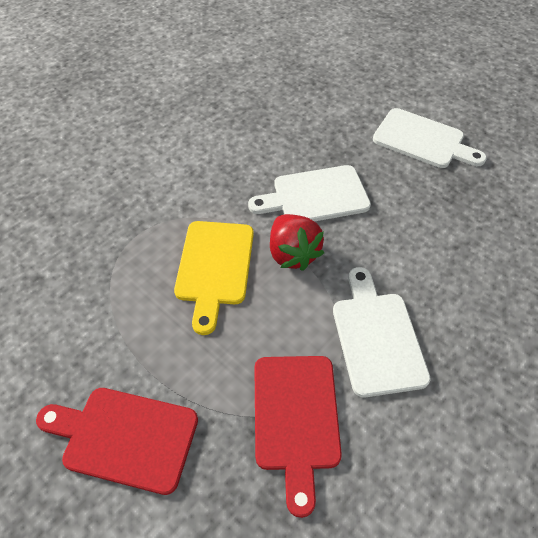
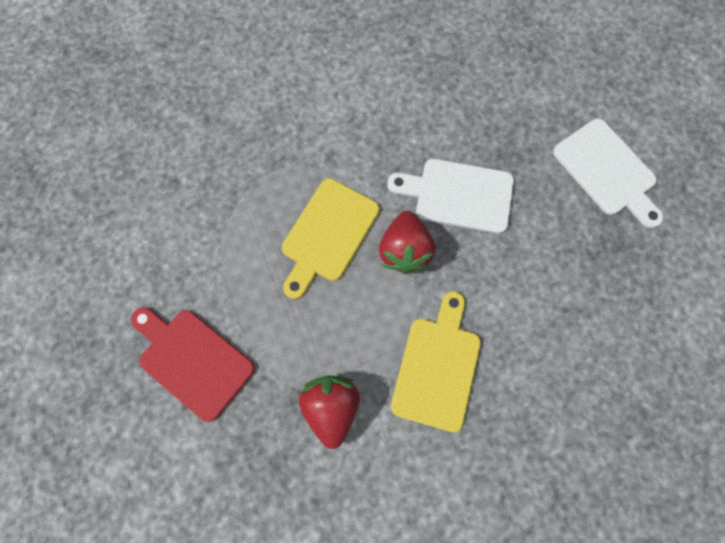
camera: 25 degrees right, 20 degrees up
red cutting board [254,356,342,518] -> red strawberry [299,376,360,449]
white cutting board [333,267,431,398] -> yellow cutting board [391,291,481,432]

